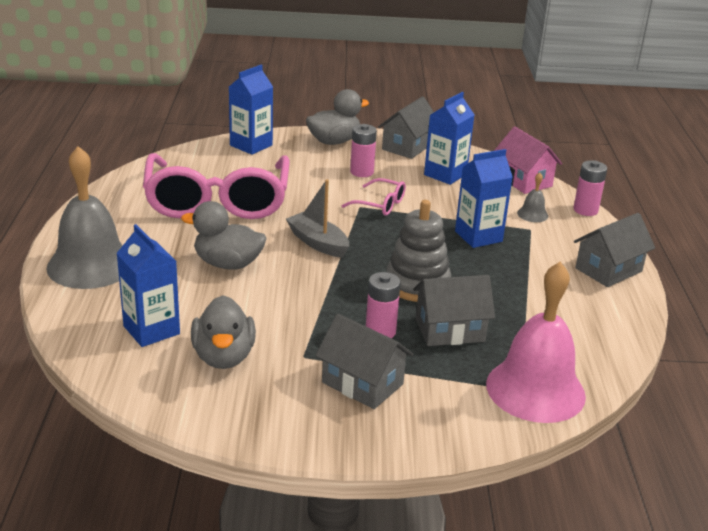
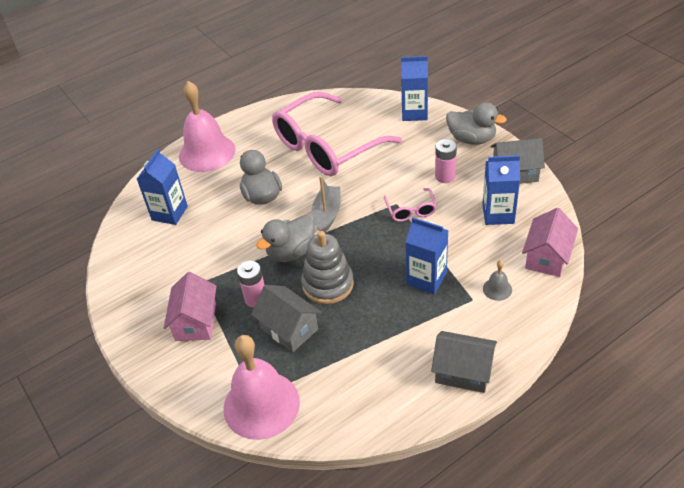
camera: 60 degrees right, 15 degrees up
grey bell [46,146,122,289] -> pink bell [179,81,235,172]
grey duck [191,295,256,369] -> grey duck moved to [256,215,315,262]
grey house [315,314,413,409] -> pink house [164,272,217,341]
pink battery [573,161,607,216] -> none

